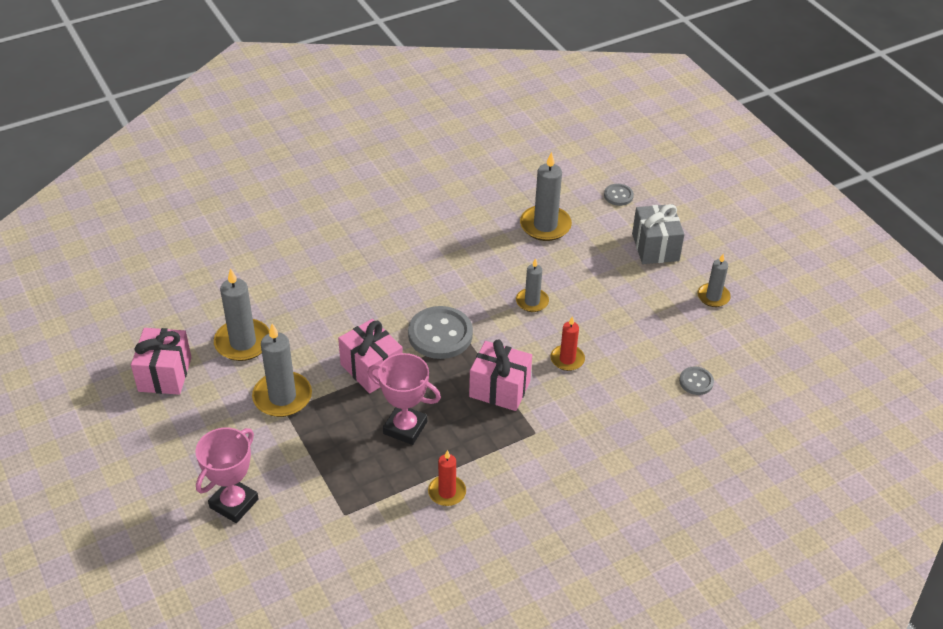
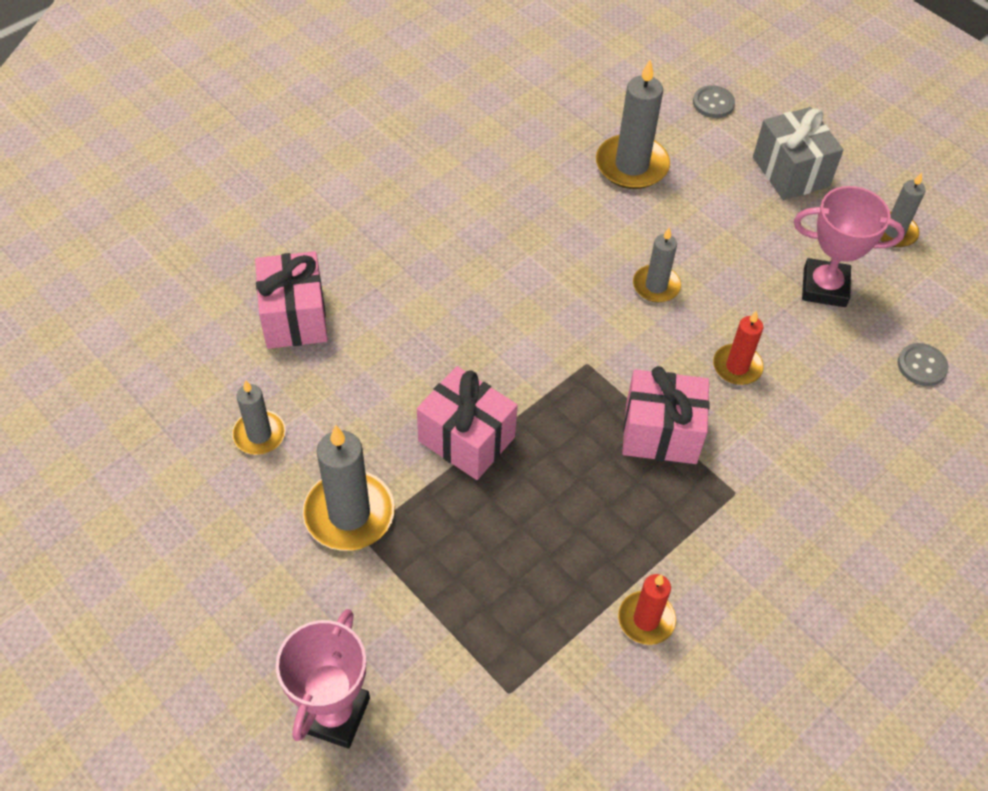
camera: 15 degrees left, 10 degrees up
pink gift [131,328,192,395] -> pink gift moved to [255,251,328,349]
grey candle [214,268,270,361] -> grey candle [232,380,286,455], size x0.60
pink trophy [368,353,441,445] -> pink trophy moved to [794,186,905,307]
grey button [408,306,473,359] -> none

